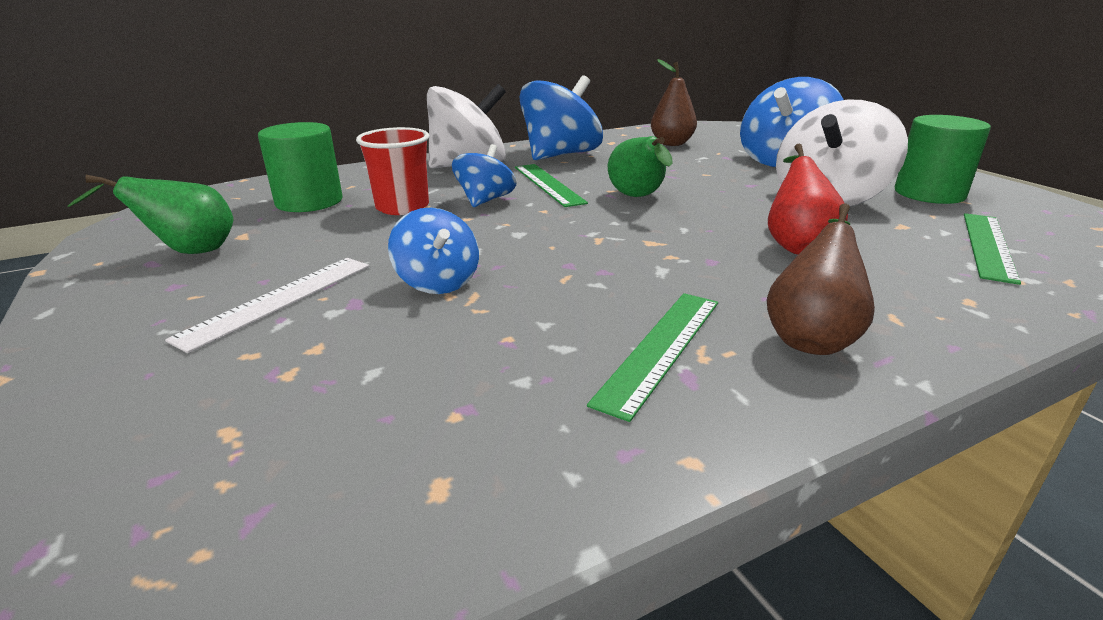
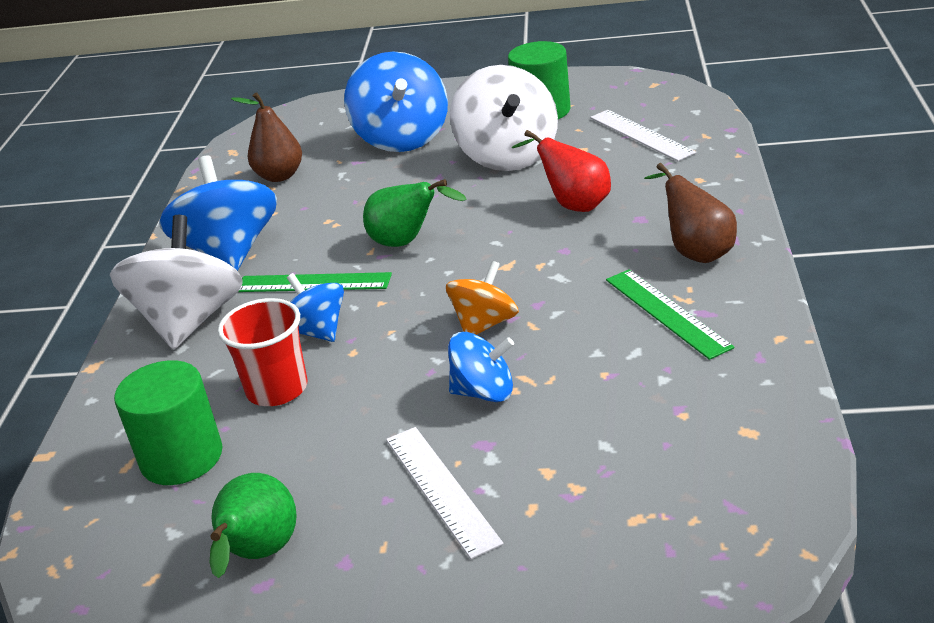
camera: 55 degrees left, 5 degrees up
green ruler [964,213,1021,285] -> white ruler [590,110,696,161]
none -> orange spinning top [446,261,519,335]

